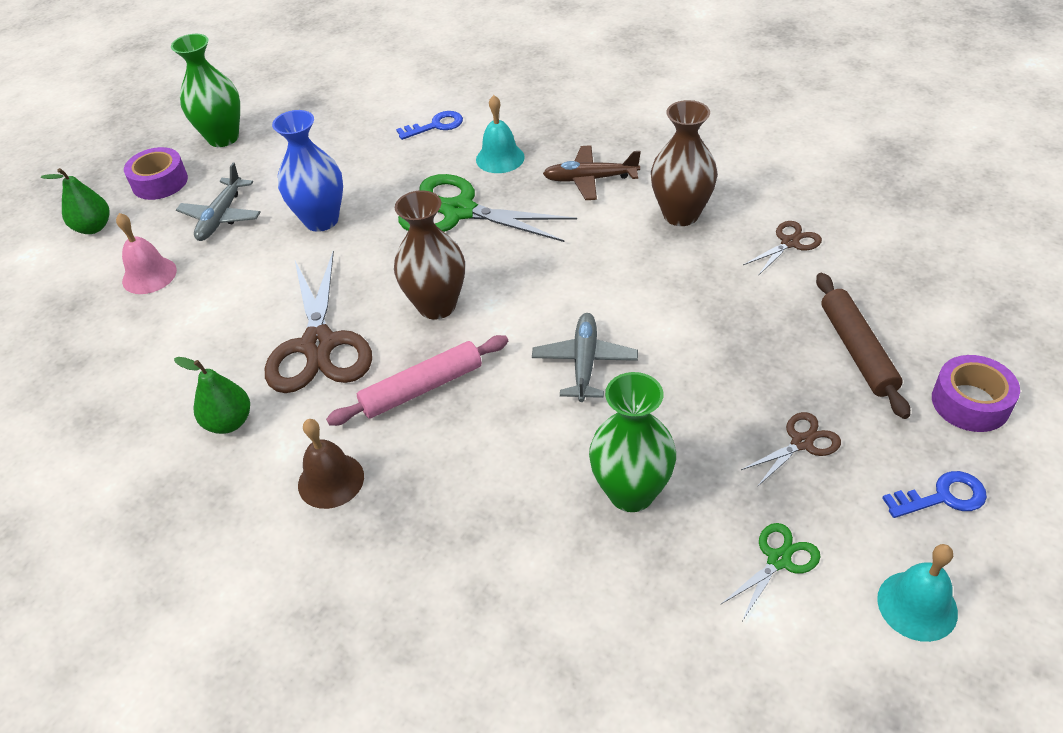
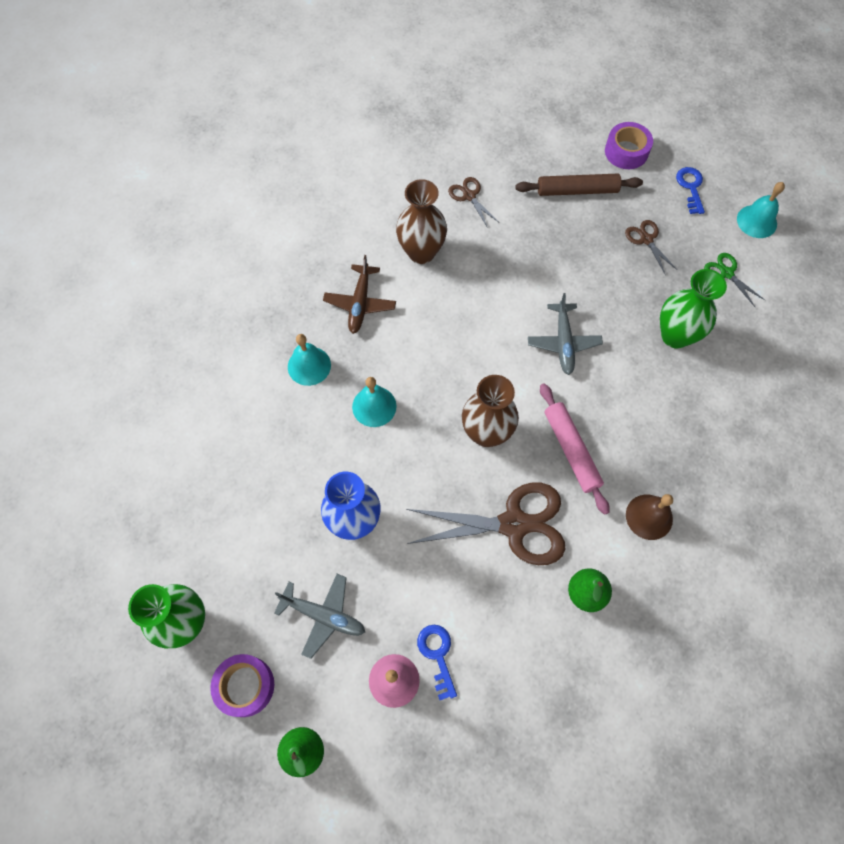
camera: 85 degrees left, 20 degrees up
blue key [396,111,463,140] -> blue key moved to [417,625,457,700]
green scissors [398,174,577,242] -> turquoise bell [352,377,397,427]
grey plane [532,313,638,402] -> grey plane turned 105 degrees counterclockwise [528,293,603,375]

